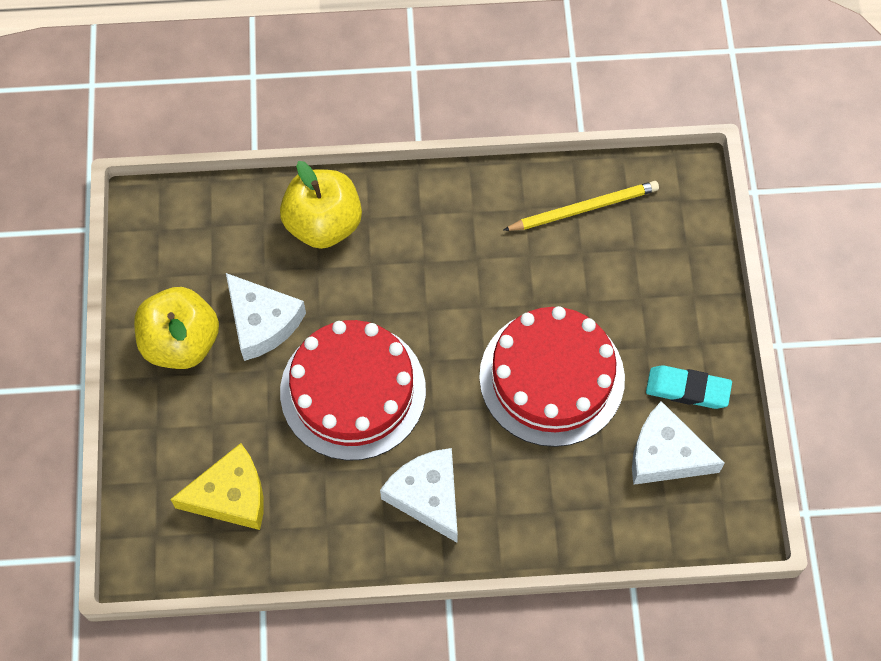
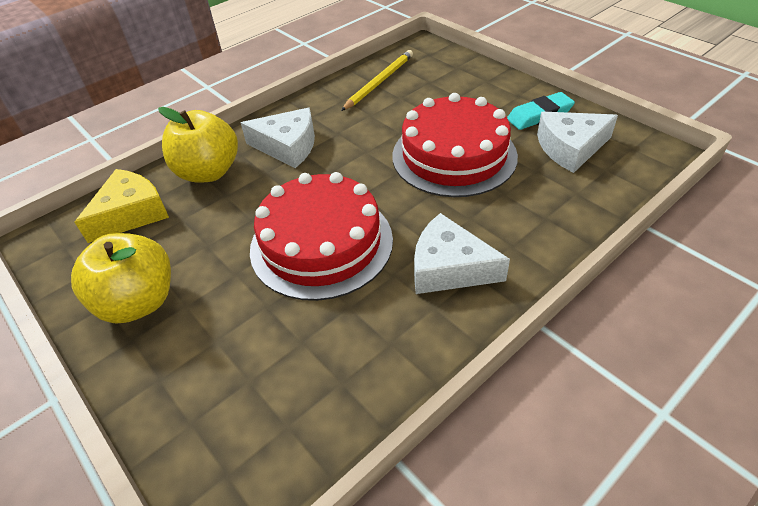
camera: 35 degrees left, 20 degrees down
yellow cheese [170,443,264,530] -> yellow cheese moved to [74,169,169,243]
white cheese [226,273,306,361] -> white cheese moved to [241,108,315,168]

